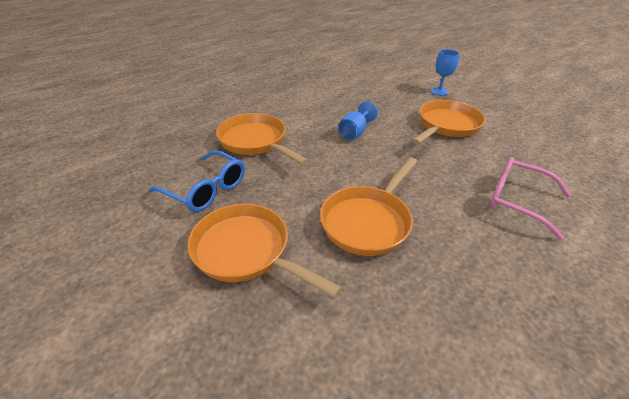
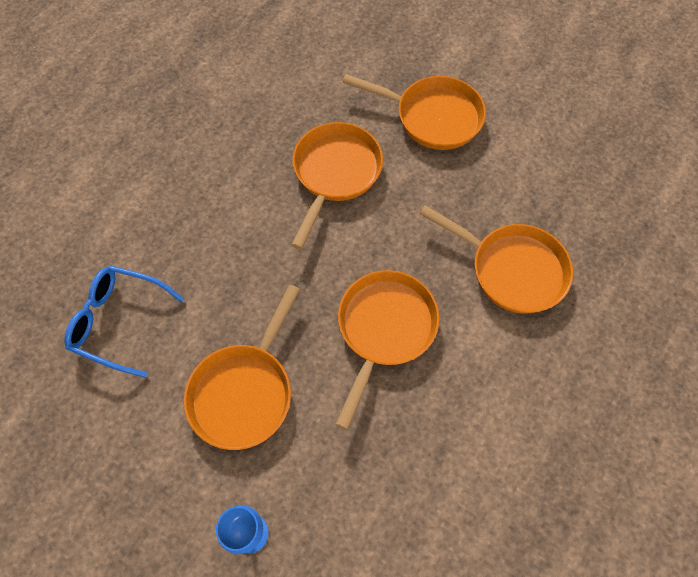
camera: 165 degrees right, 25 degrees up
blue glasses [149,150,245,212] -> blue glasses moved to [64,266,184,378]
blue goblet [338,101,378,140] -> orange pan [335,270,439,430]
pink glasses [489,157,571,240] -> none

